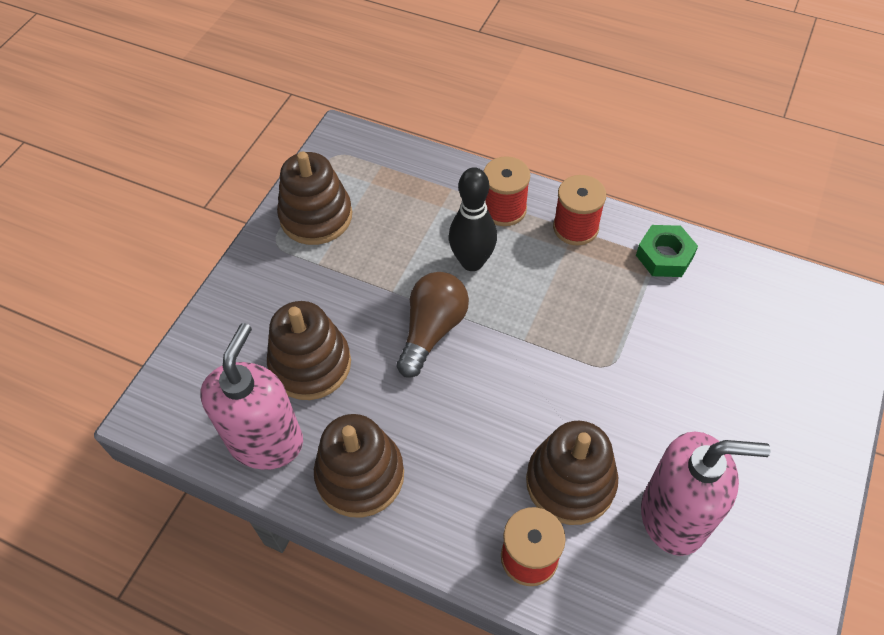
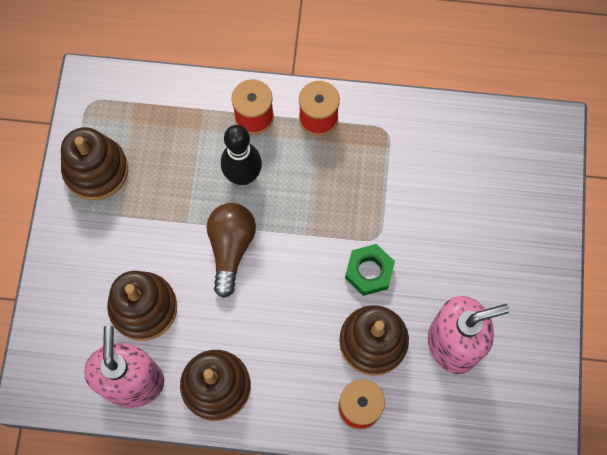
camera: 20 degrees left, 15 degrees up
green nut [636,225,698,277] -> green nut moved to [345,244,395,296]

